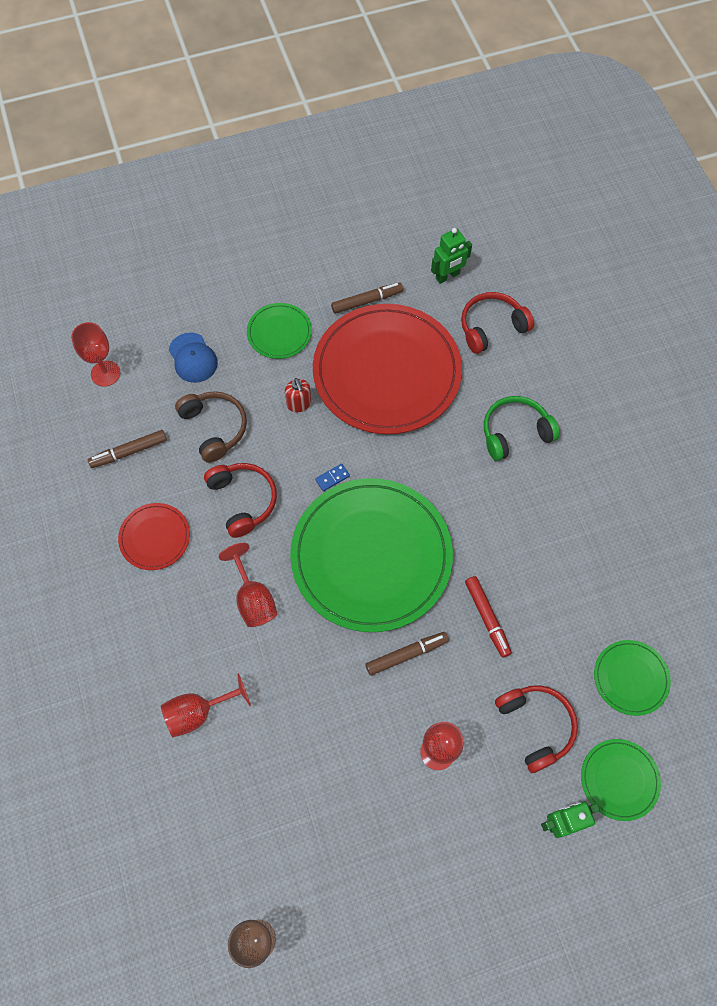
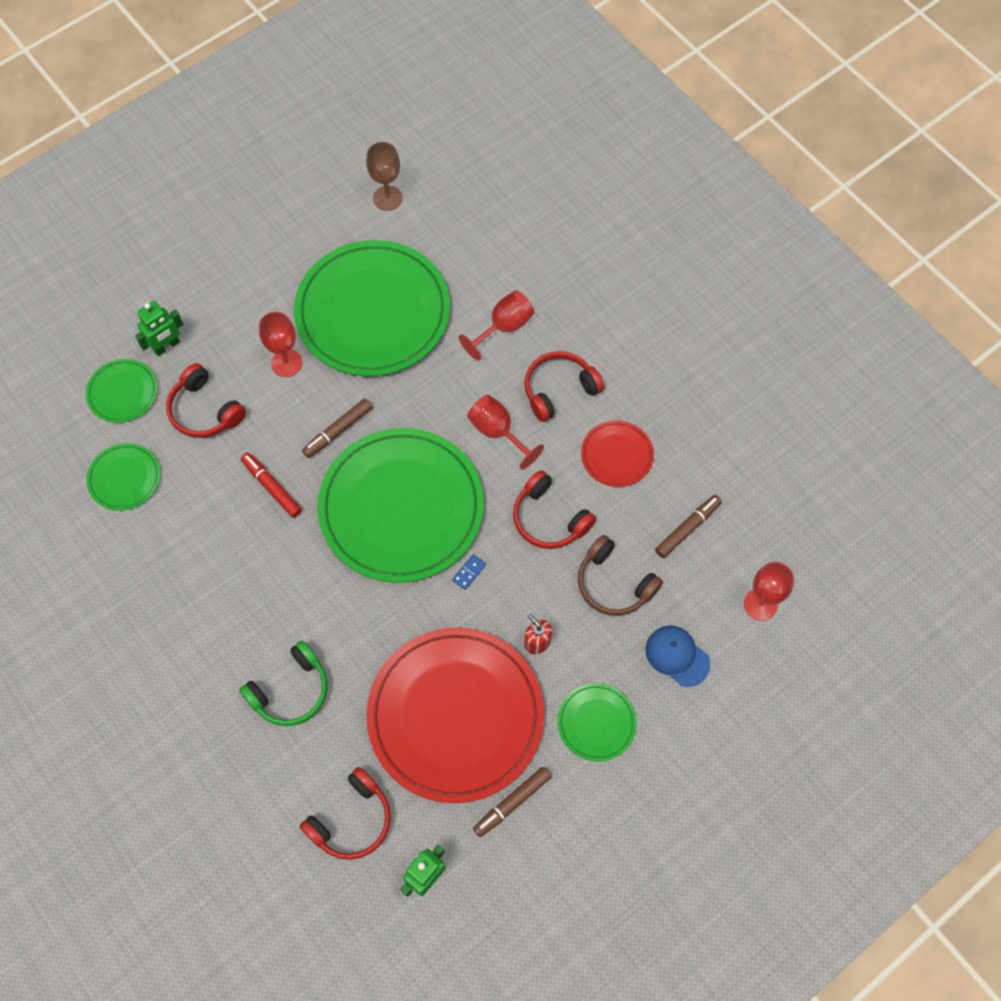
camera: 160 degrees right, 0 degrees up
none -> green plate [294,240,450,376]
none -> red headphones [524,351,604,422]

